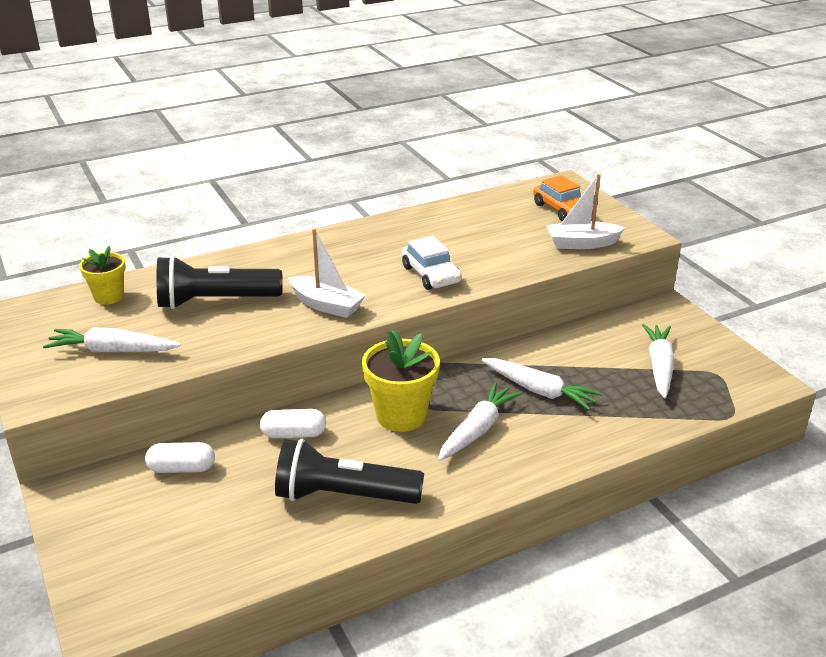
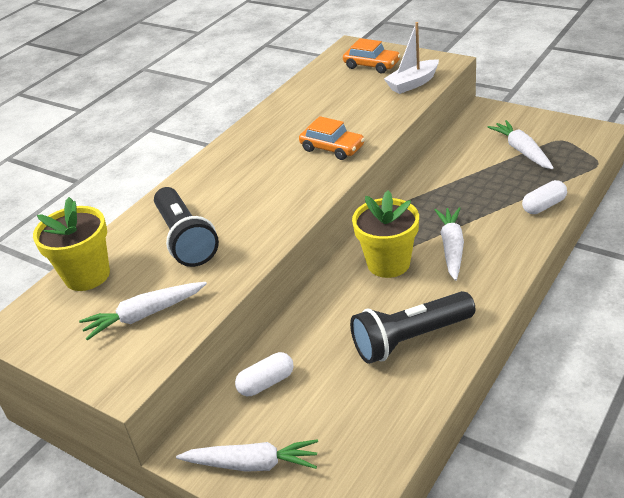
camera: 25 degrees left, 5 degrees up
yellow flower pot [79,246,126,305] -> yellow flower pot [33,197,110,291], size x1.62
black flashlight [157,256,283,309] -> black flashlight turned 75 degrees counterclockwise [154,187,219,267]
white capsule [260,409,326,438] -> white capsule moved to [522,180,567,214]
white boat [288,228,366,318] -> none
white car [402,236,462,290] -> orange car [299,116,365,160]
white carrot [481,358,602,410] -> white carrot moved to [176,439,318,472]

